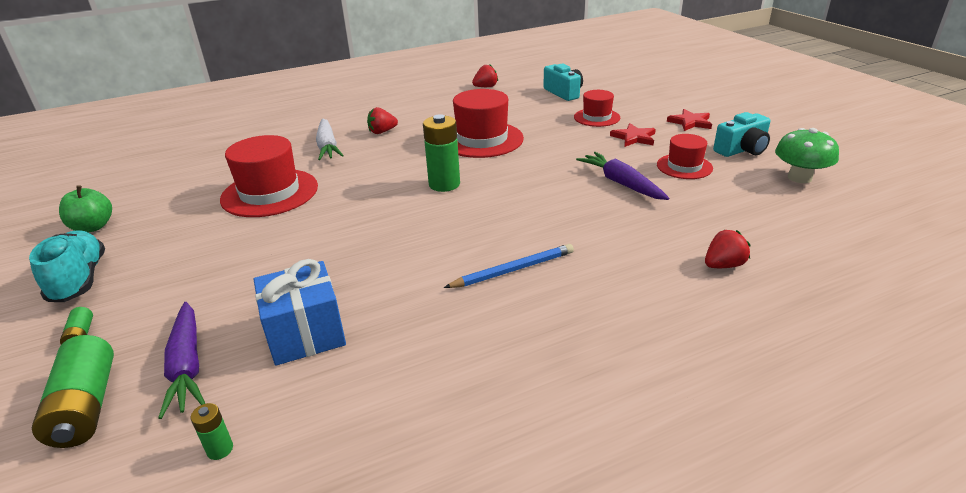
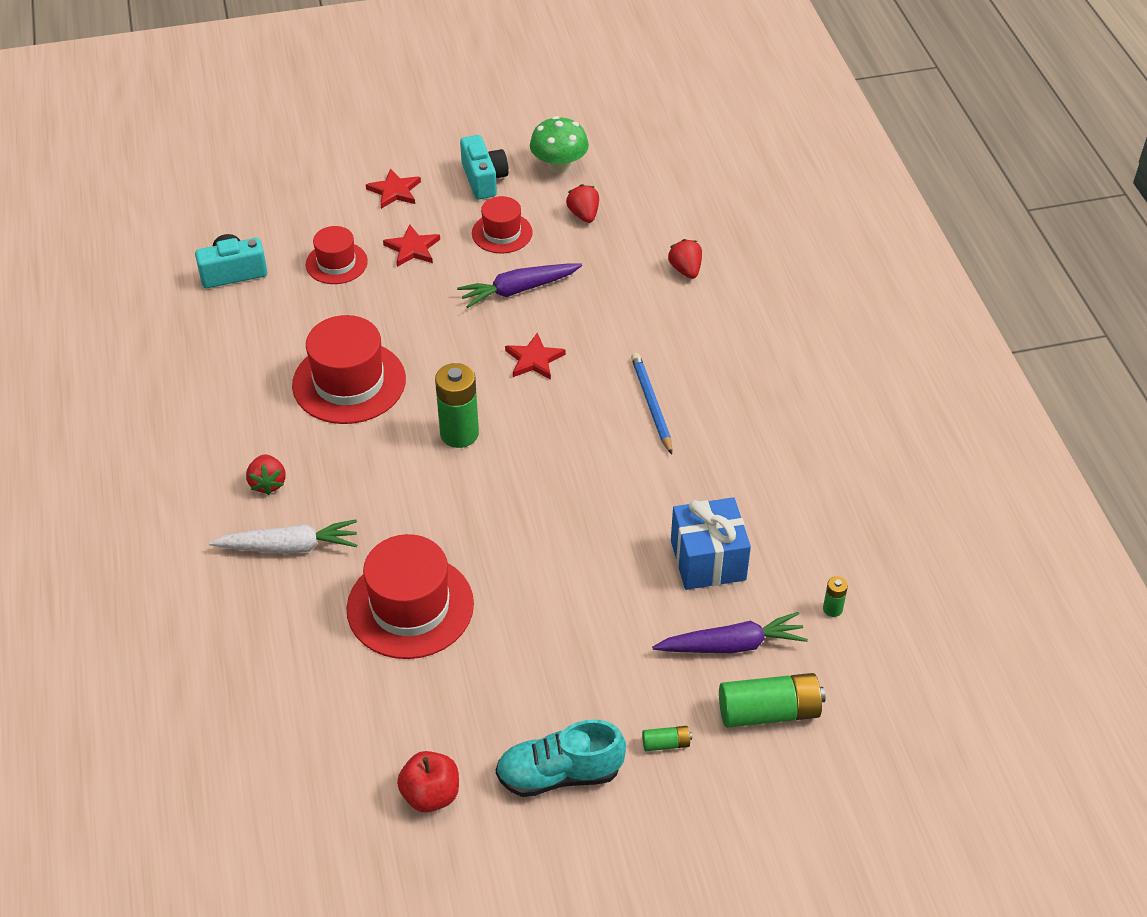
camera: 80 degrees left, 15 degrees up
green apple [59,185,112,232] -> red apple [397,751,459,812]
red strawberry [472,64,498,87] -> red strawberry moved to [566,184,599,223]
none -> red star [505,332,566,380]

